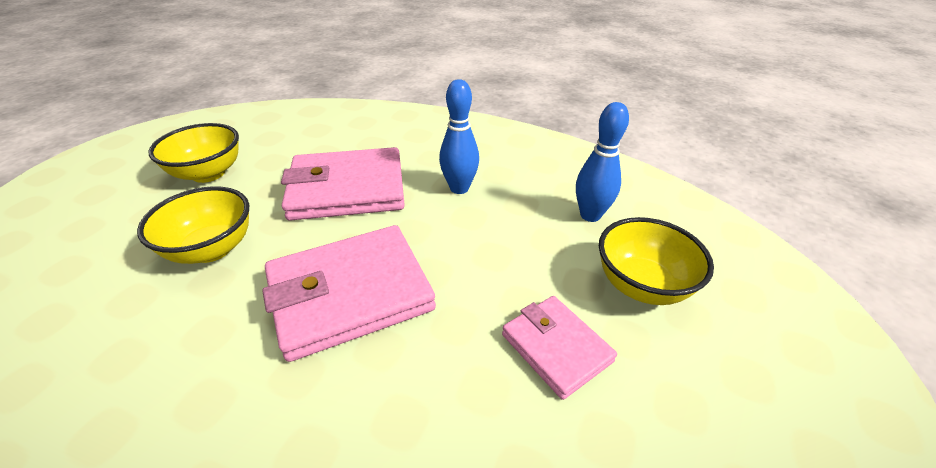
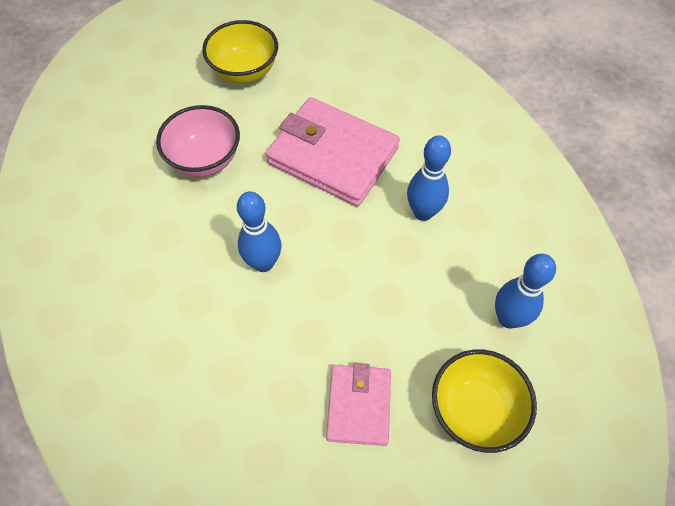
camera: 40 degrees right, 20 degrees up
yellow bowl [137,186,249,264] -> pink bowl [156,105,240,177]
pink wallet [262,225,436,362] -> blue bowling pin [237,191,282,272]

